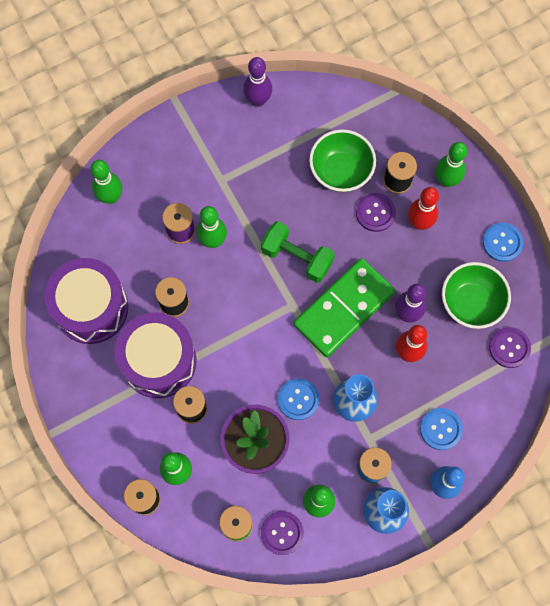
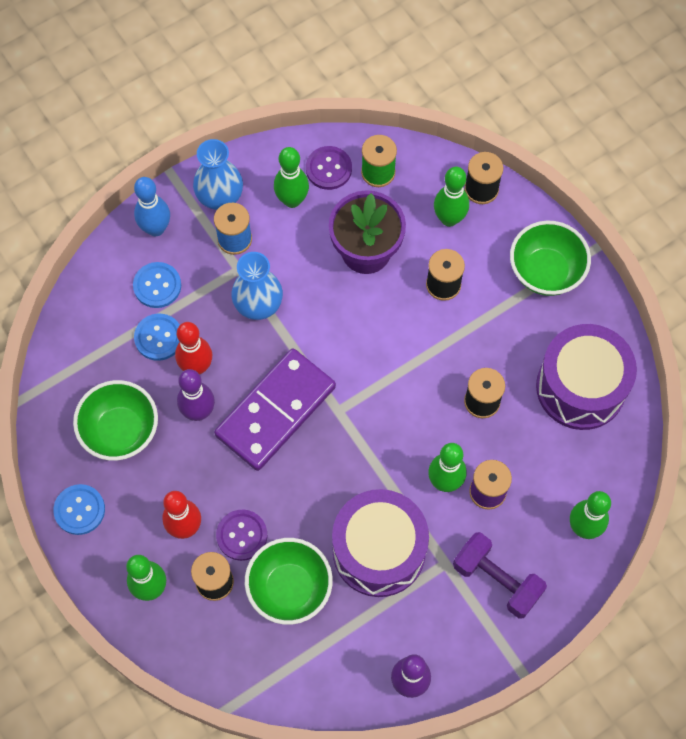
camera: 175 degrees right, 5 degrees down
purple drum [115,313,196,398] -> purple drum moved to [332,489,429,597]
green dumbbell [261,221,335,283] -> none
blue button [278,378,319,420] -> blue button moved to [134,314,180,361]
green domino [293,258,395,357] -> purple domino [214,348,336,471]
purple button [489,327,531,368] -> none
none -> purple dumbbell [453,532,547,618]
none -> green bowl [510,221,591,296]

